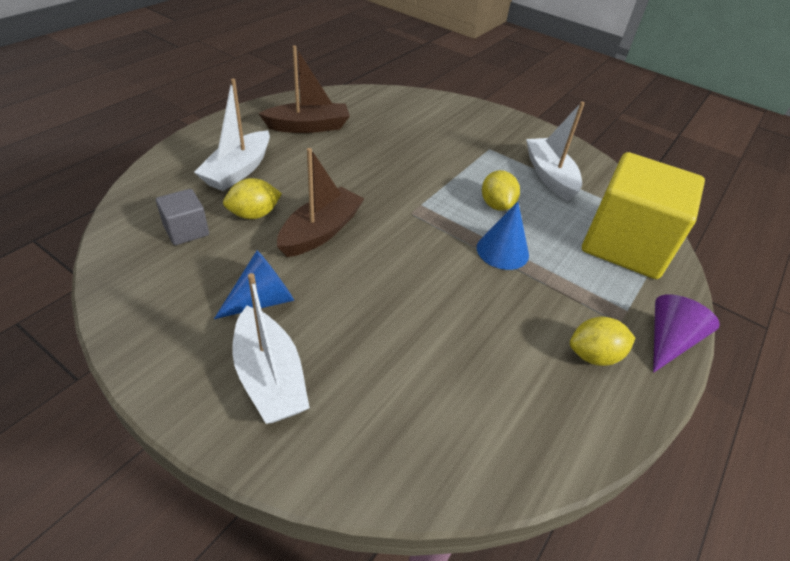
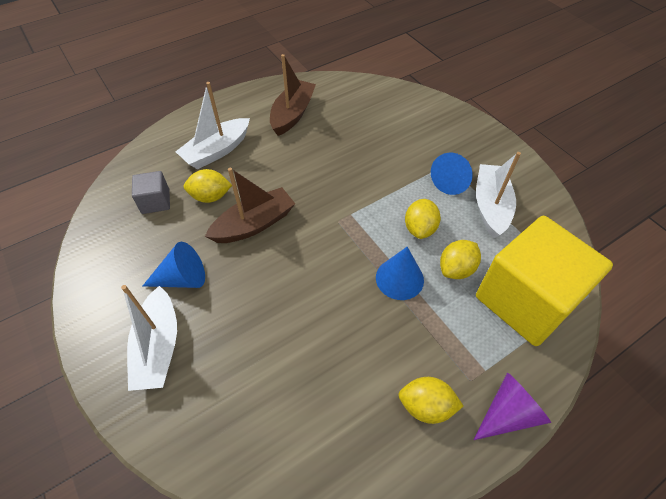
camera: 25 degrees right, 10 degrees up
brown boat [258,45,350,133] -> brown boat turned 75 degrees counterclockwise [270,54,316,136]
none -> blue cone [431,153,473,195]
none -> yellow lemon [440,240,481,279]

